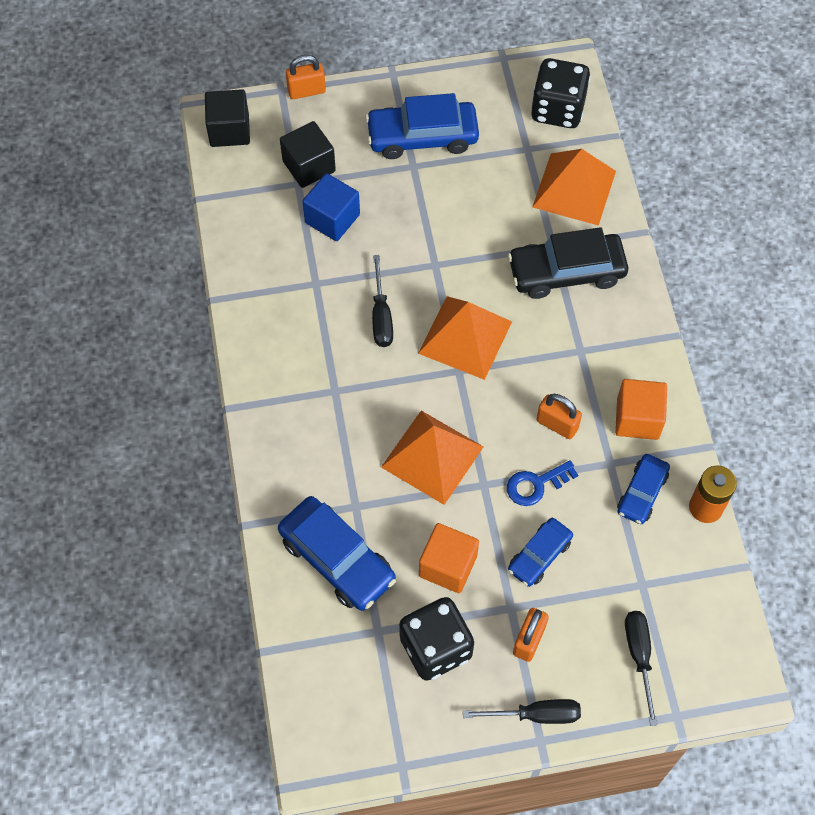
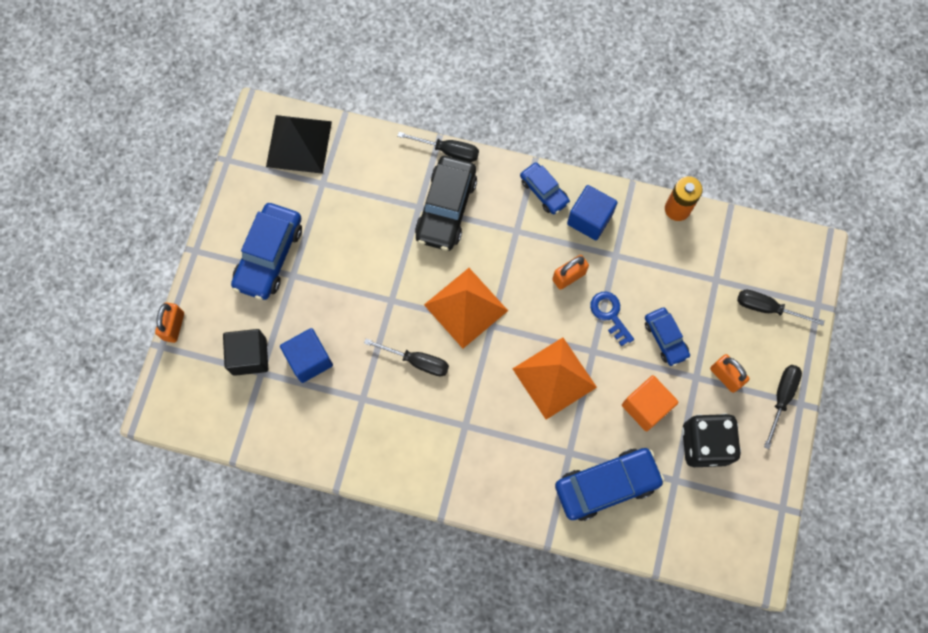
camera: 65 degrees left, 10 degrees up
black cube [205,89,250,147] -> none
blue key [507,460,578,506] -> blue key turned 150 degrees clockwise [590,292,634,346]
black dice [531,58,591,128] -> black pyramid [266,115,332,174]
orange pyramid [532,149,616,226] -> none
orange cube [615,379,667,440] -> blue cube [567,185,618,240]
blue car [617,454,670,524] -> blue car moved to [520,162,570,215]
none -> black screwdriver [398,132,479,162]

